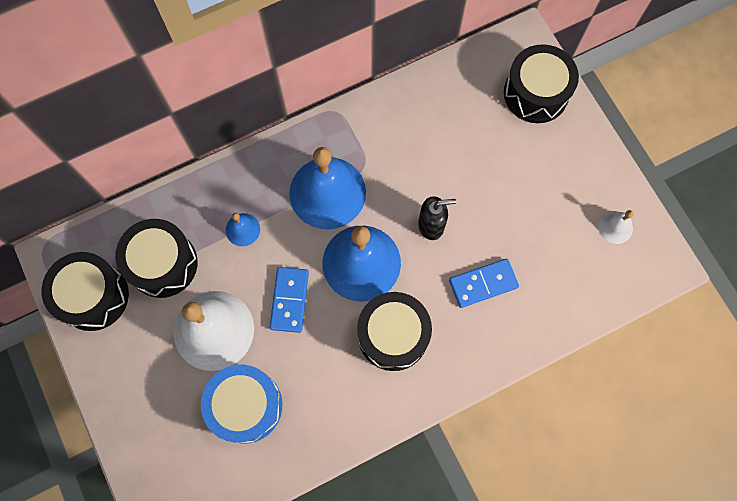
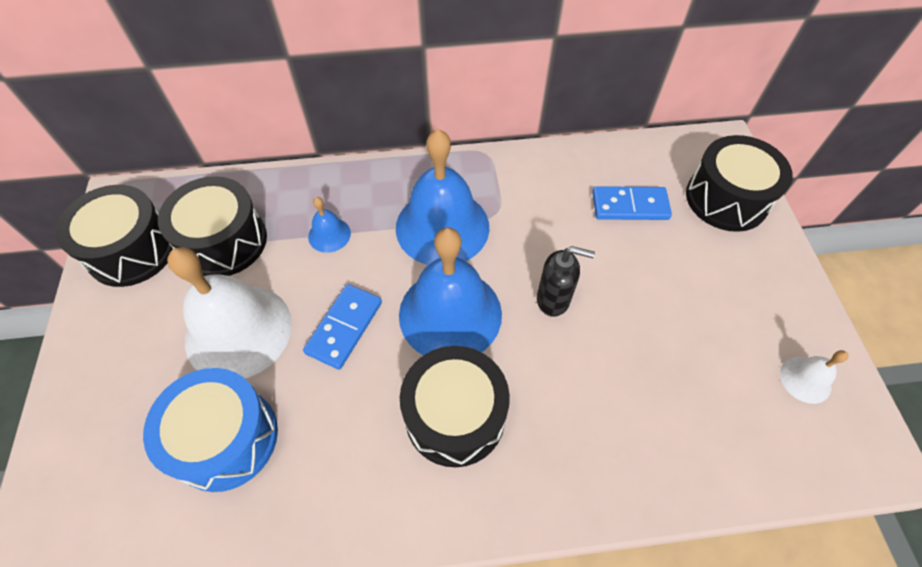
camera: 20 degrees right, 15 degrees down
blue domino [449,259,519,308] -> blue domino moved to [592,186,672,220]

